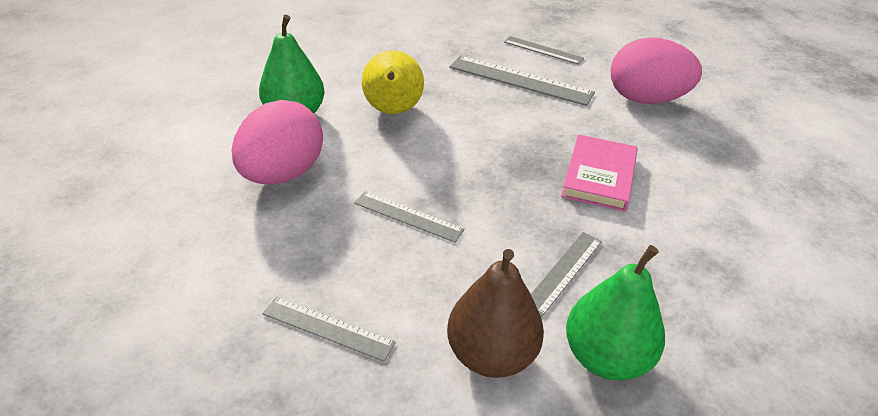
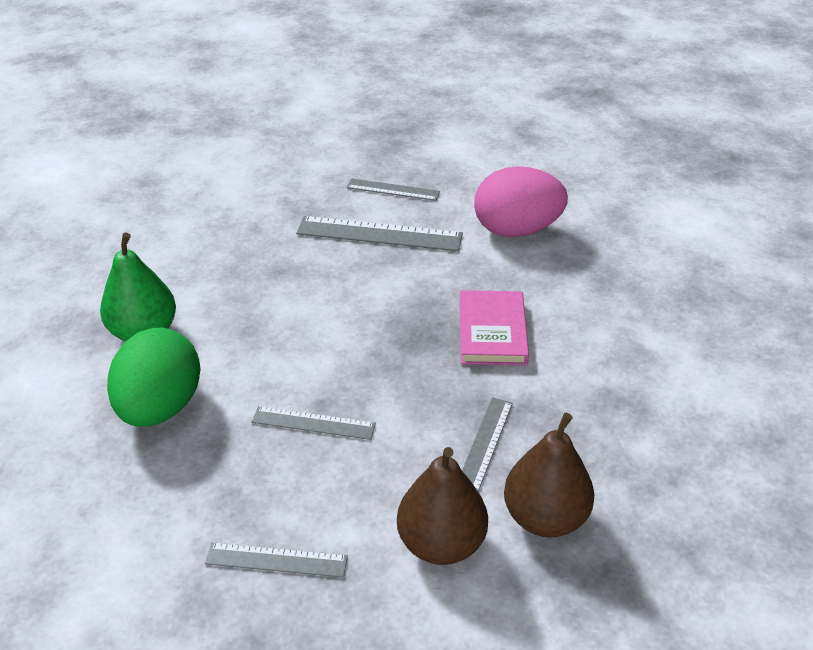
camera: 15 degrees left, 0 degrees up
pink egg [232,100,323,184] -> green egg [107,328,201,427]
yellow pear [362,51,424,114] -> none
green pear [566,245,665,380] -> brown pear [504,413,594,538]

